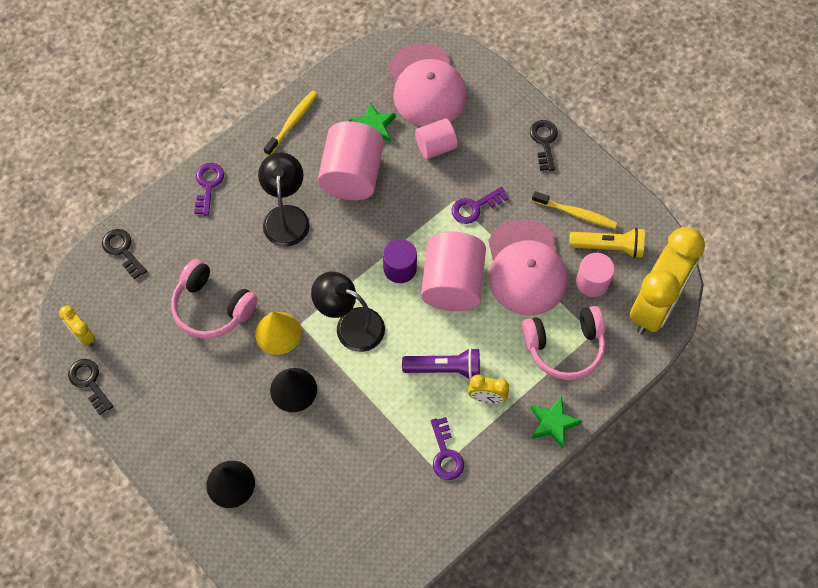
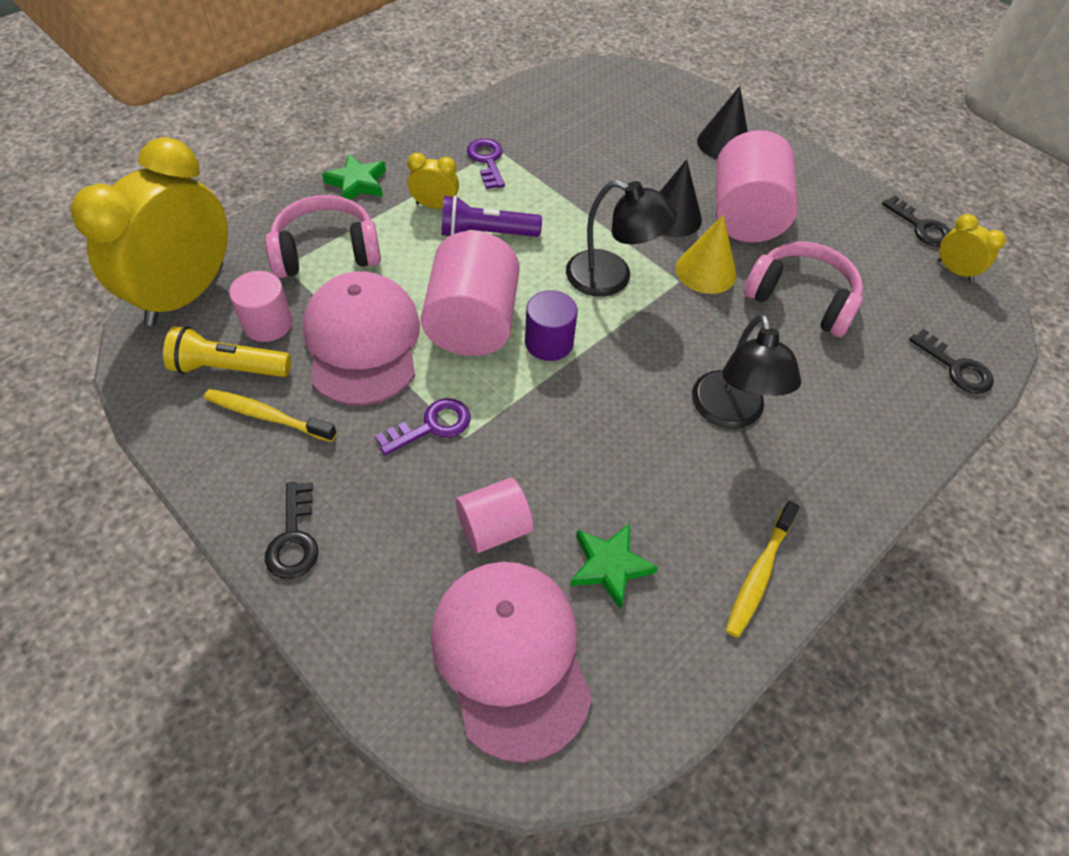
camera: 175 degrees right, 10 degrees down
purple key [194,163,224,215] -> none
pink cylinder [318,121,384,200] -> pink cylinder moved to [716,130,798,242]

